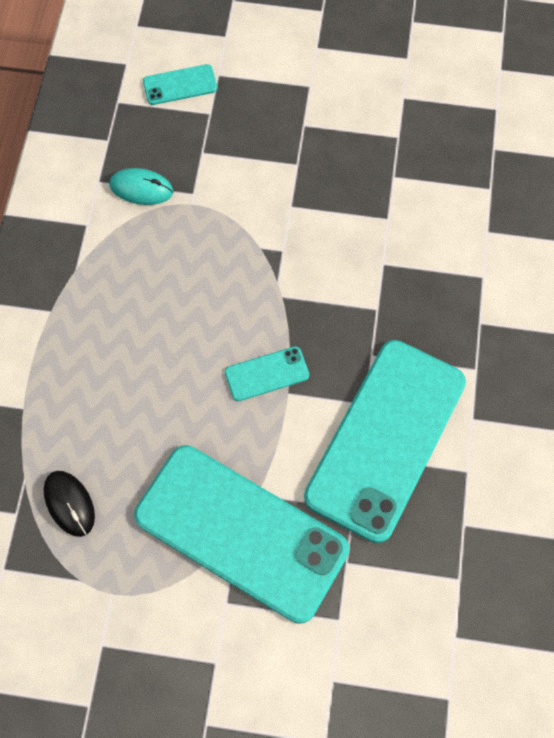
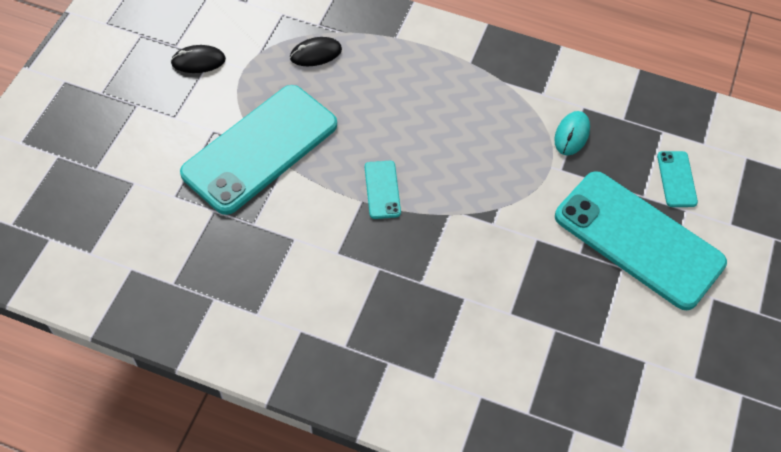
camera: 100 degrees right, 10 degrees down
turquoise phone [304,340,466,543] -> turquoise phone moved to [555,171,727,310]
none -> black mouse [171,45,226,73]

